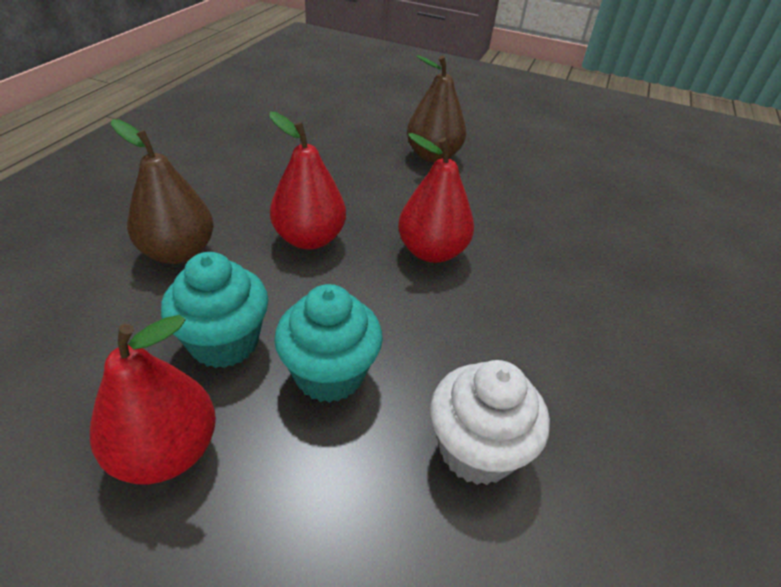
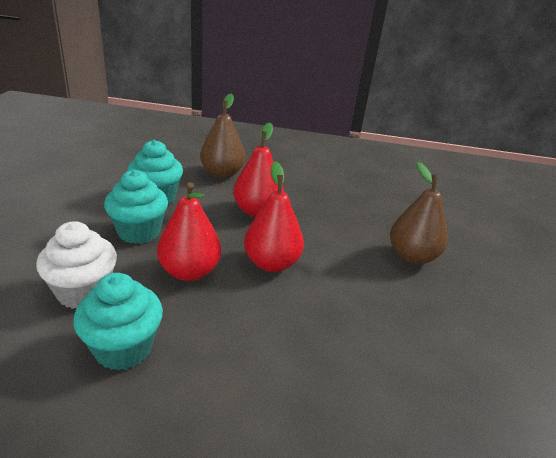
camera: 75 degrees right, 10 degrees down
red pear [90,315,216,484] -> red pear moved to [157,182,221,281]
none -> turquoise cupcake [73,273,163,371]

